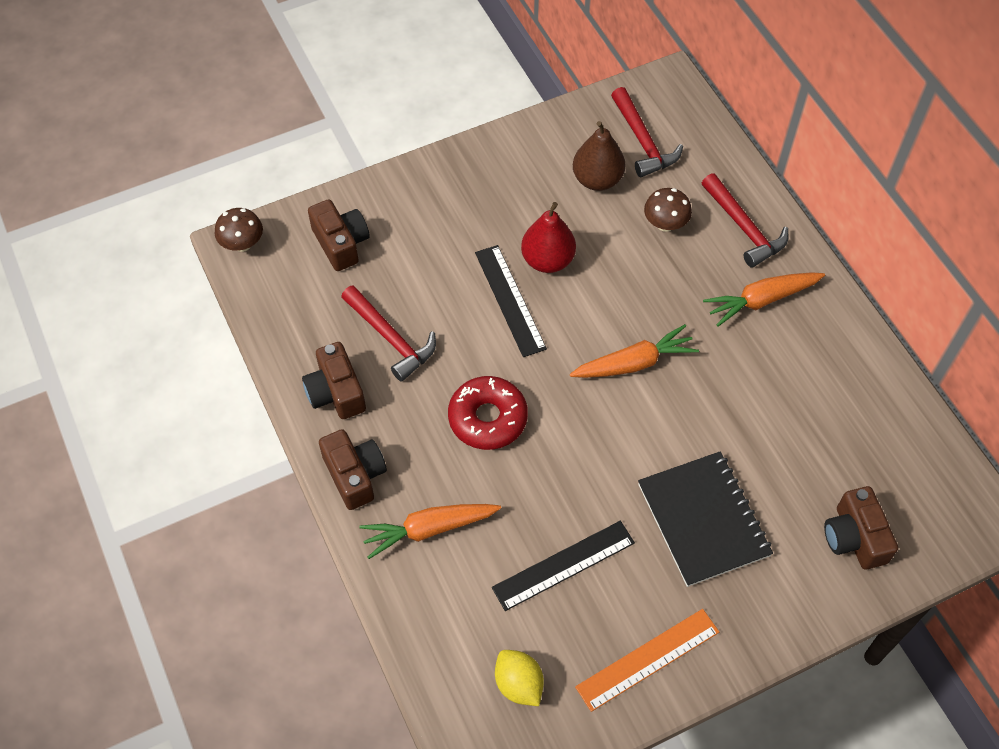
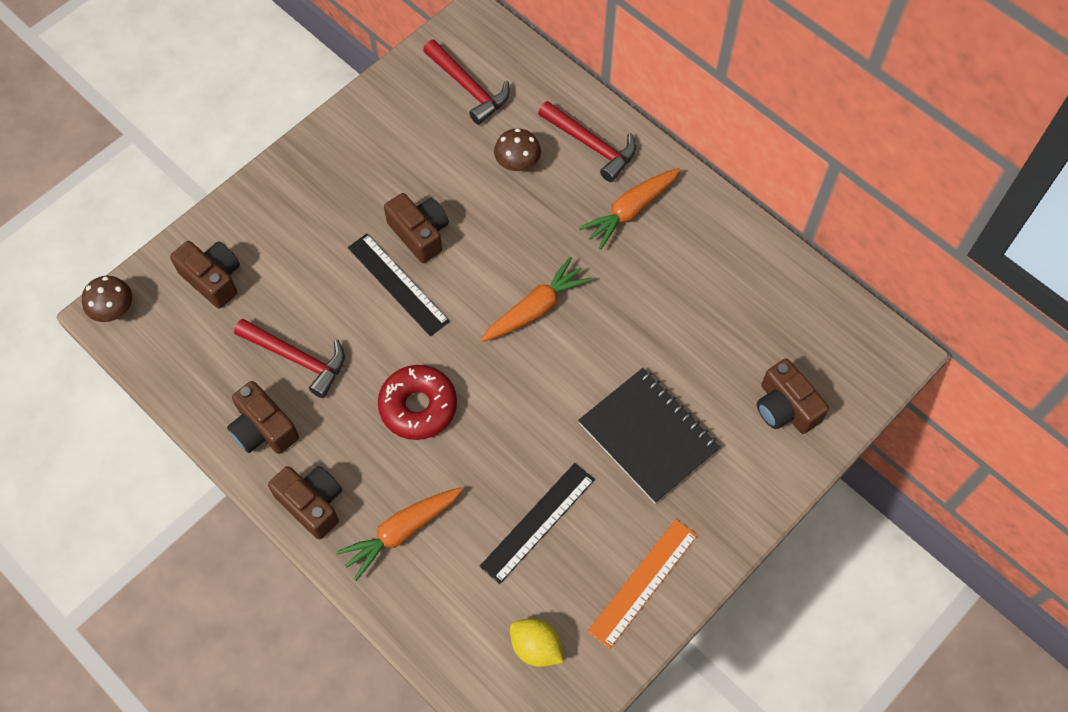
camera: 20 degrees left, 5 degrees up
red pear [521,202,576,273] -> brown camera [384,193,449,263]
brown pear [573,121,625,191] -> none

